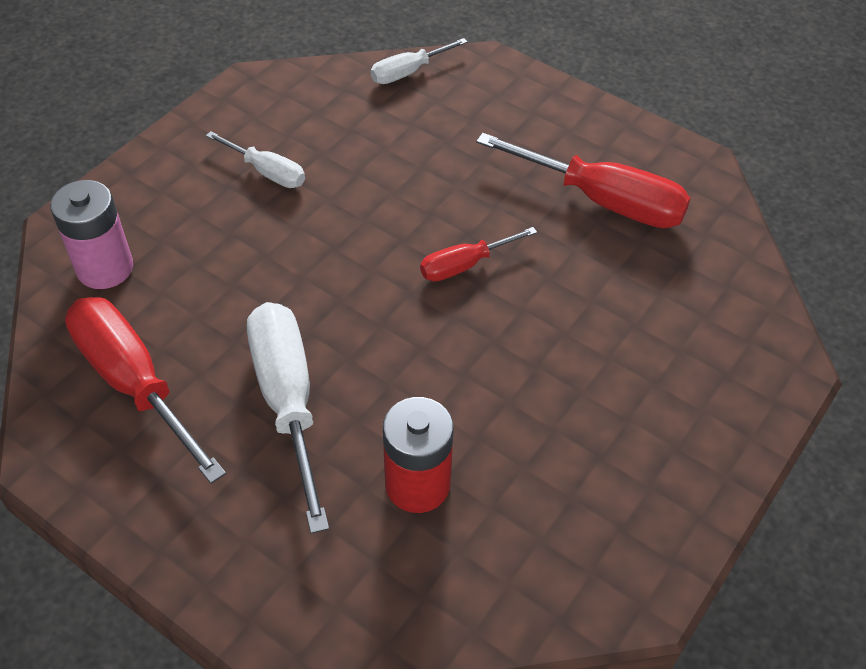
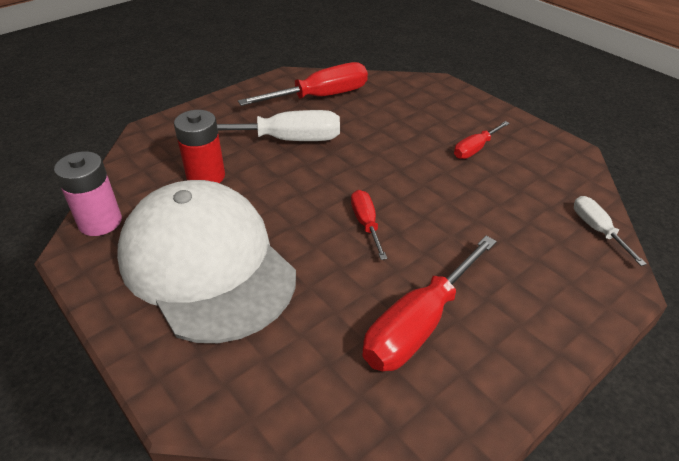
camera: 105 degrees right, 10 degrees down
pink battery [50,180,133,289] -> pink battery moved to [54,151,122,236]
white screwdriver [206,131,305,188] -> red screwdriver [454,121,510,159]
none -> white cap [117,180,296,343]

